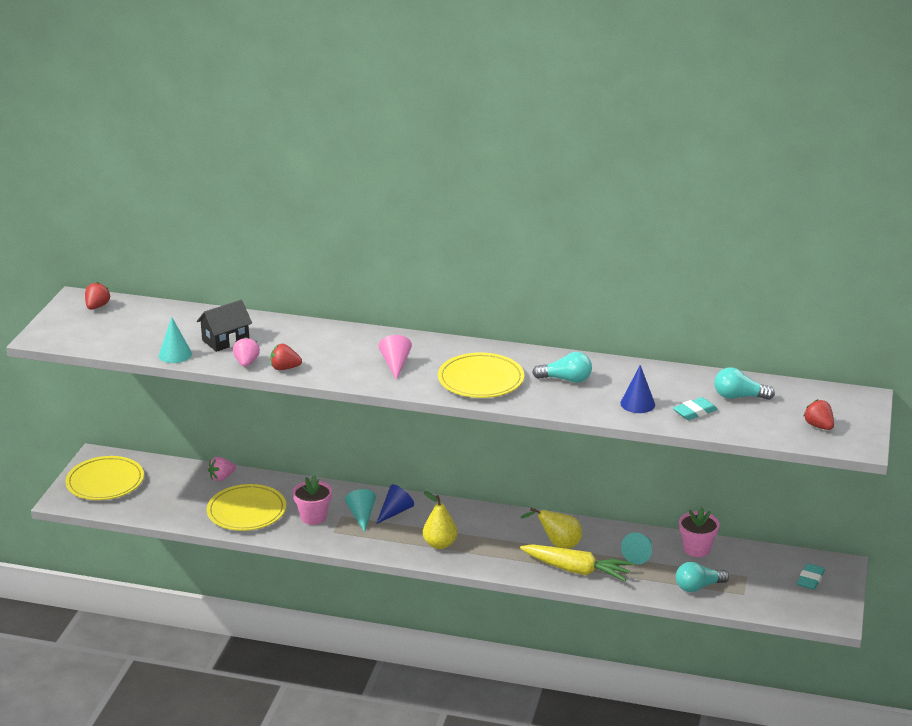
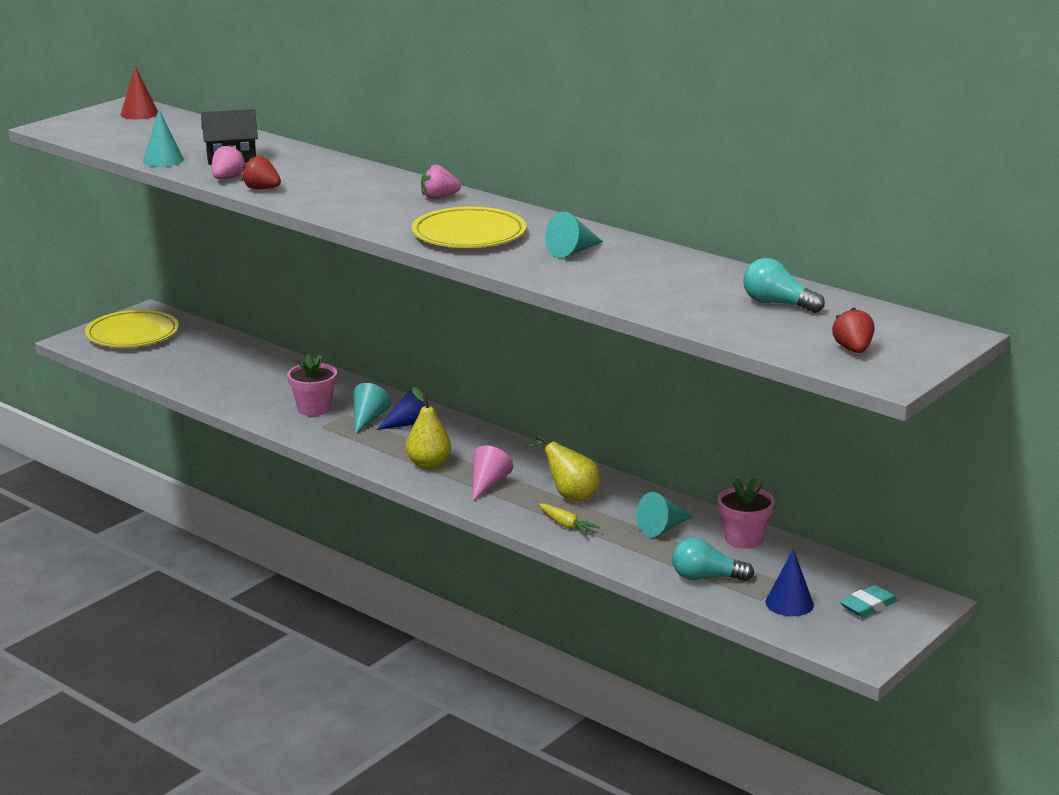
camera: 25 degrees right, 5 degrees down
red strawberry [85,282,111,310] -> red cone [120,66,158,119]
yellow plate [207,484,286,531] -> none
pink strawberry [208,457,236,481] -> pink strawberry moved to [421,164,461,199]
pink cone [378,335,412,380] -> pink cone moved to [473,445,513,501]
yellow carrot [520,544,634,581] -> yellow carrot [539,504,600,535], size x0.49
turquoise light bulb [532,352,592,383] -> turquoise cone [545,212,603,258]
blue cone [620,365,655,413] -> blue cone moved to [765,549,814,616]
turquoise eraser [673,397,718,420] -> none

